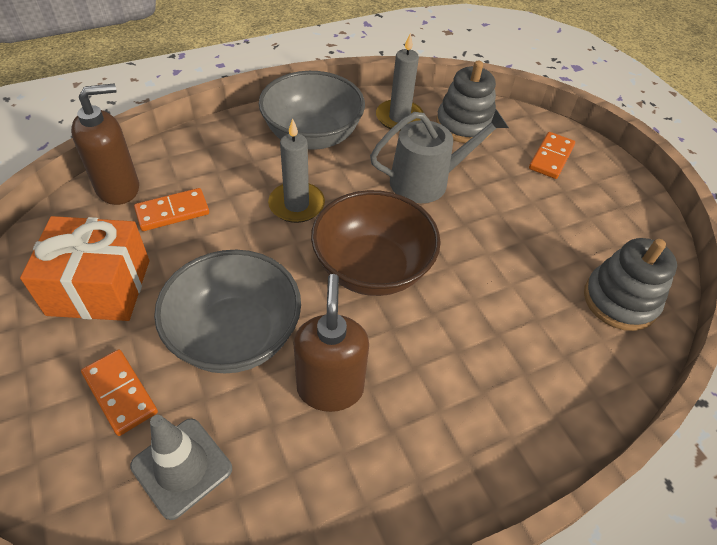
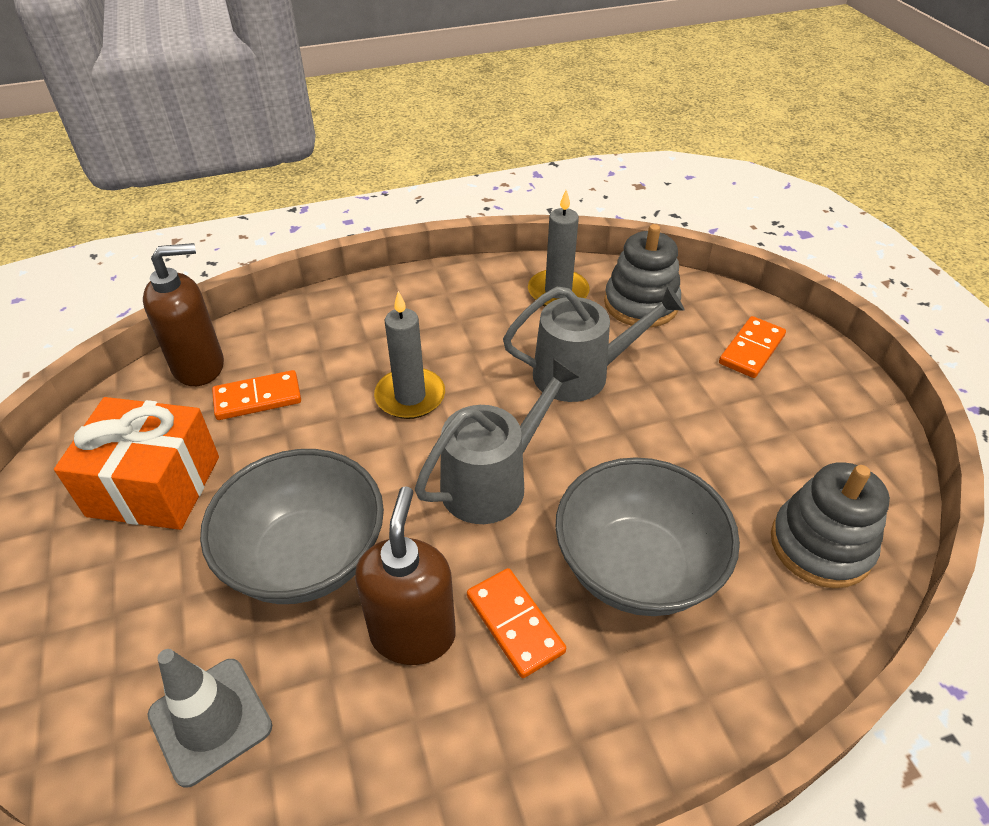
camera: 10 degrees right, 5 degrees down
orange domino [81,349,158,436] -> orange domino moved to [467,568,566,678]
grey bowl [259,71,365,150] -> grey bowl moved to [555,457,740,616]
brown bowl [311,190,441,296] -> grey watering can [415,358,579,524]

